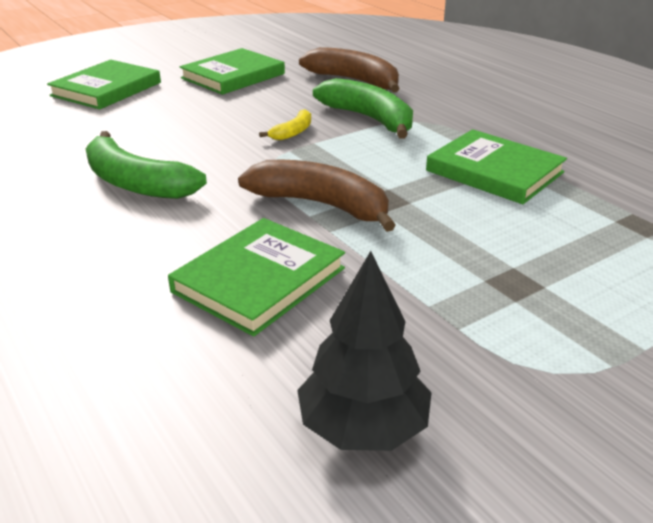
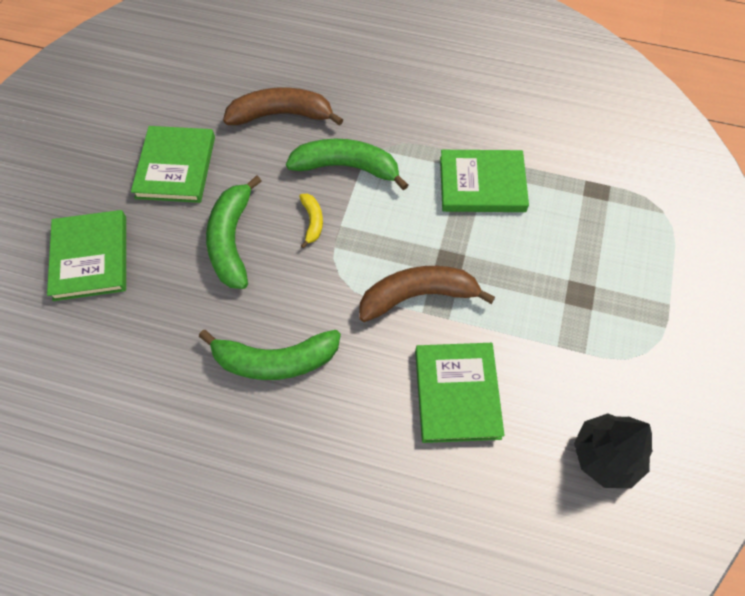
camera: 40 degrees left, 30 degrees up
none -> green banana [206,175,262,289]

